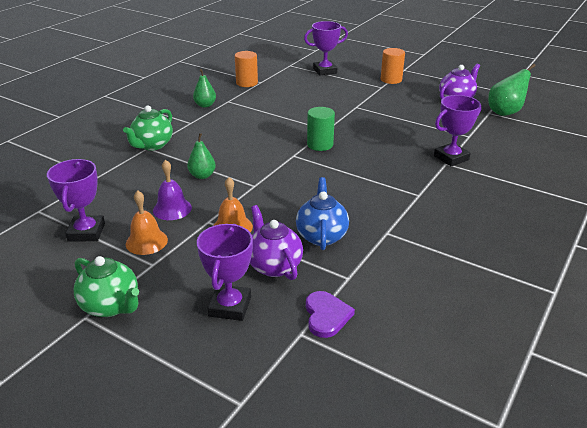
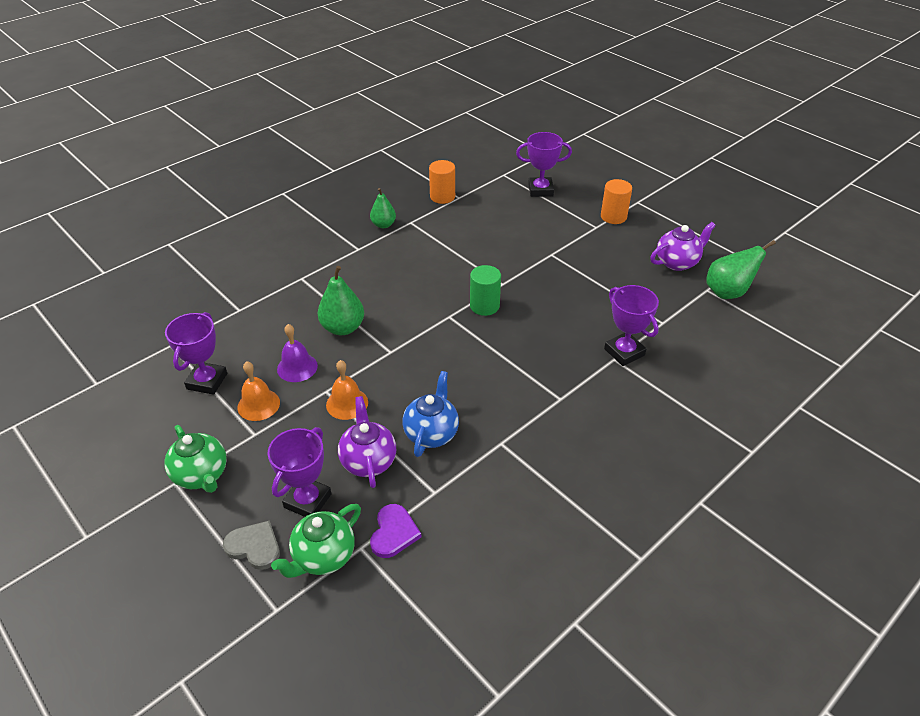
camera: 15 degrees right, 10 degrees up
green teapot [123,105,173,151] -> green teapot moved to [271,504,361,578]
green pear [187,133,216,179] -> green pear [318,266,364,335], size x1.53
purple trophy [434,95,481,167] -> purple trophy turned 75 degrees clockwise [604,285,659,366]
none -> grey heart [223,521,280,570]

